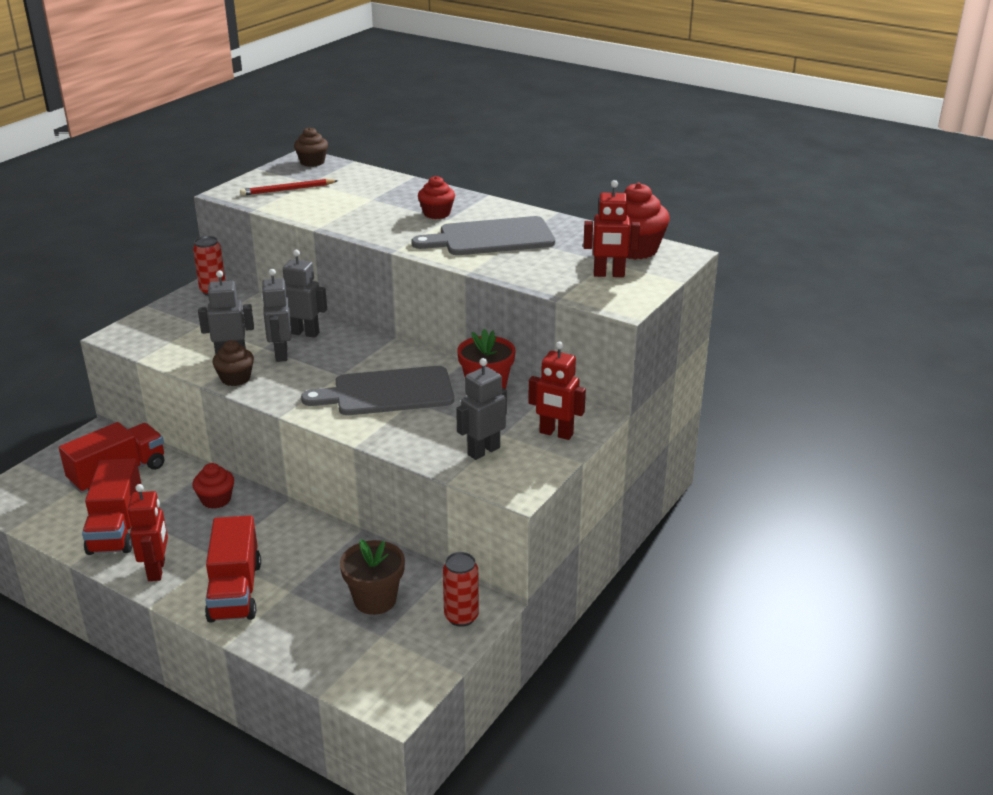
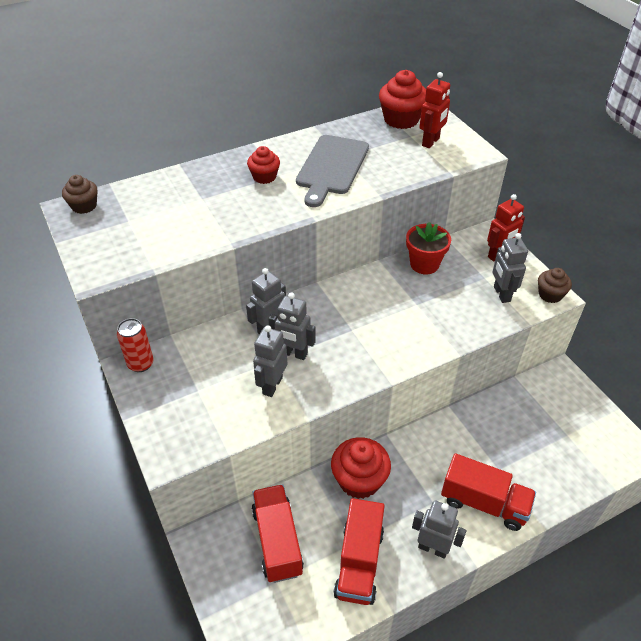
camera: 60 degrees left, 15 degrees up
red truck [82,459,141,555] -> red truck turned 75 degrees clockwise [333,498,385,605]
red robot [128,484,168,581] -> grey robot [412,501,466,559]
red cupcake [192,463,234,509] -> red cupcake [331,437,391,499], size x1.65
brown cupcake [212,340,254,386] -> brown cupcake moved to [538,268,572,303]
red pencil [240,179,338,196] -> none
grey cutting board [301,366,454,415] -> none
brown flower pot [340,539,405,615] -> none
red can [443,552,479,627] -> none

